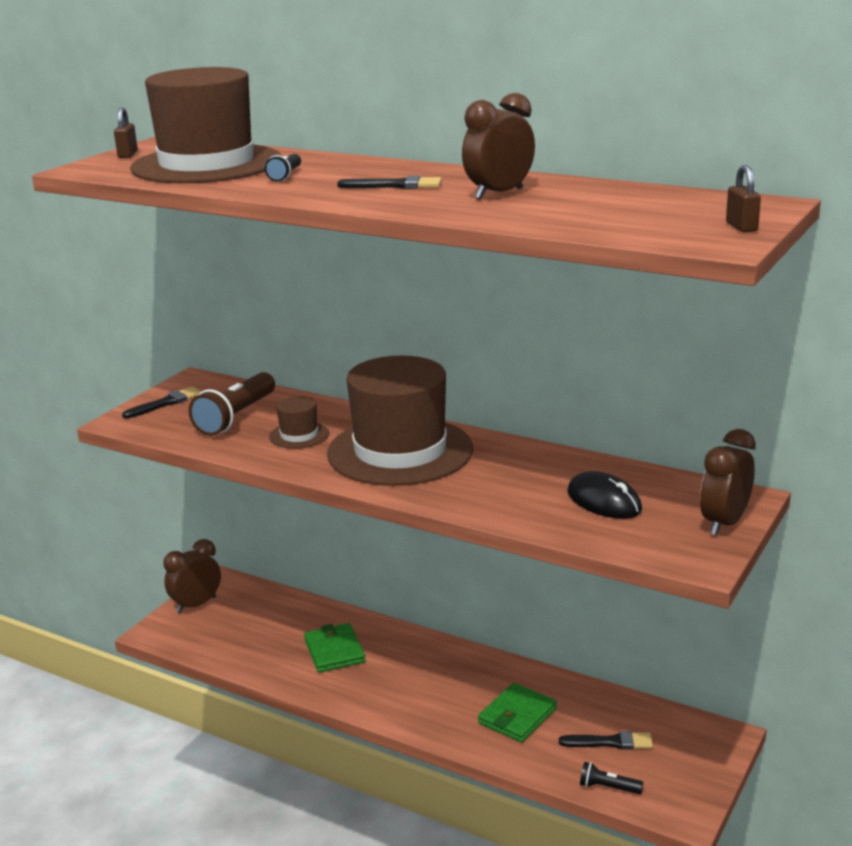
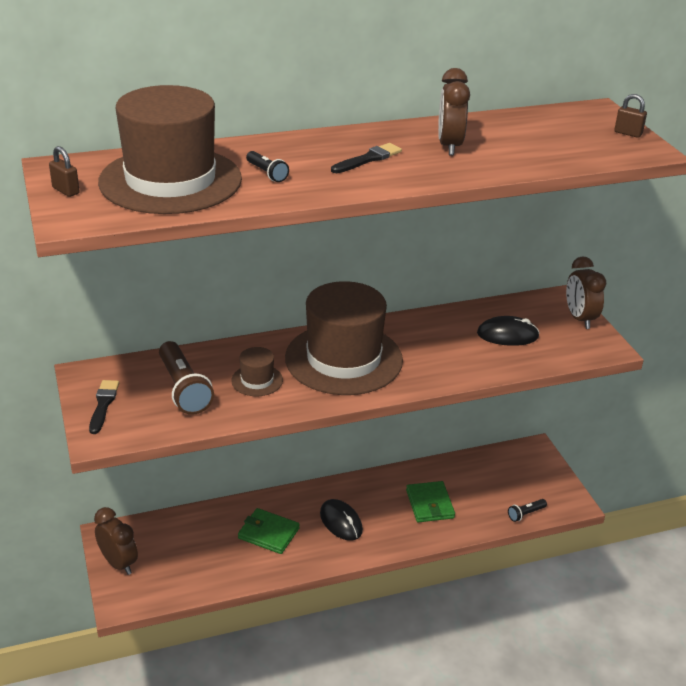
camera: 50 degrees left, 10 degrees up
brown clock [163,539,221,614] -> brown clock turned 135 degrees clockwise [94,507,138,575]
black brush [559,731,653,750] -> none
none -> black mouse [320,499,363,541]

